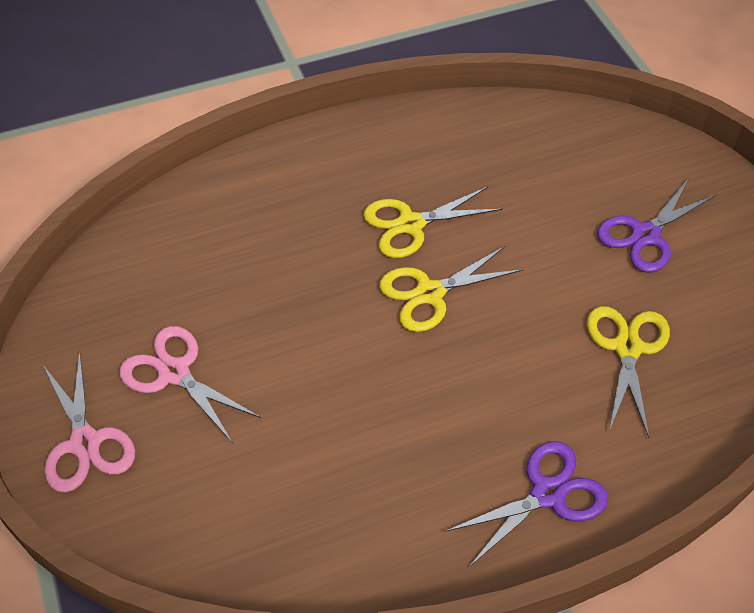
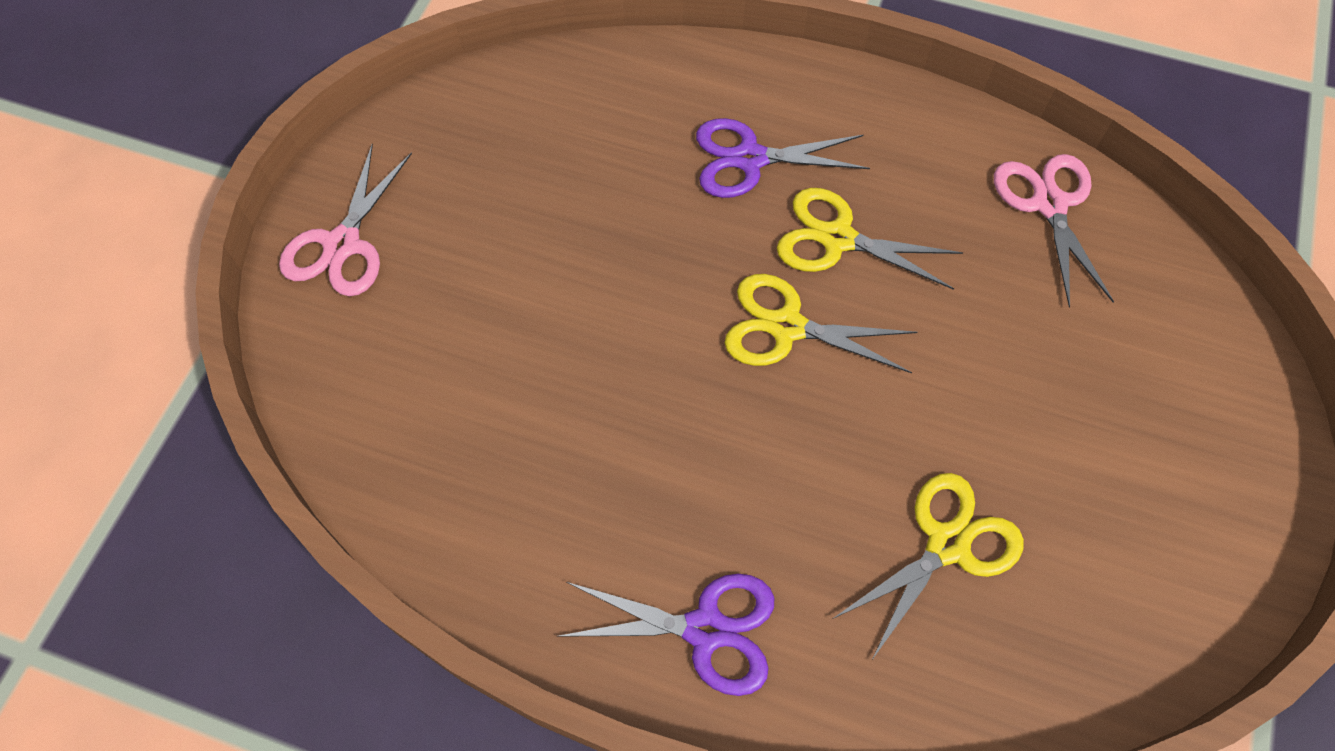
camera: 40 degrees right, 10 degrees up
pink scissors [119,326,261,443] -> pink scissors moved to [994,154,1114,308]
purple scissors [597,178,717,273] -> purple scissors moved to [696,118,870,198]

